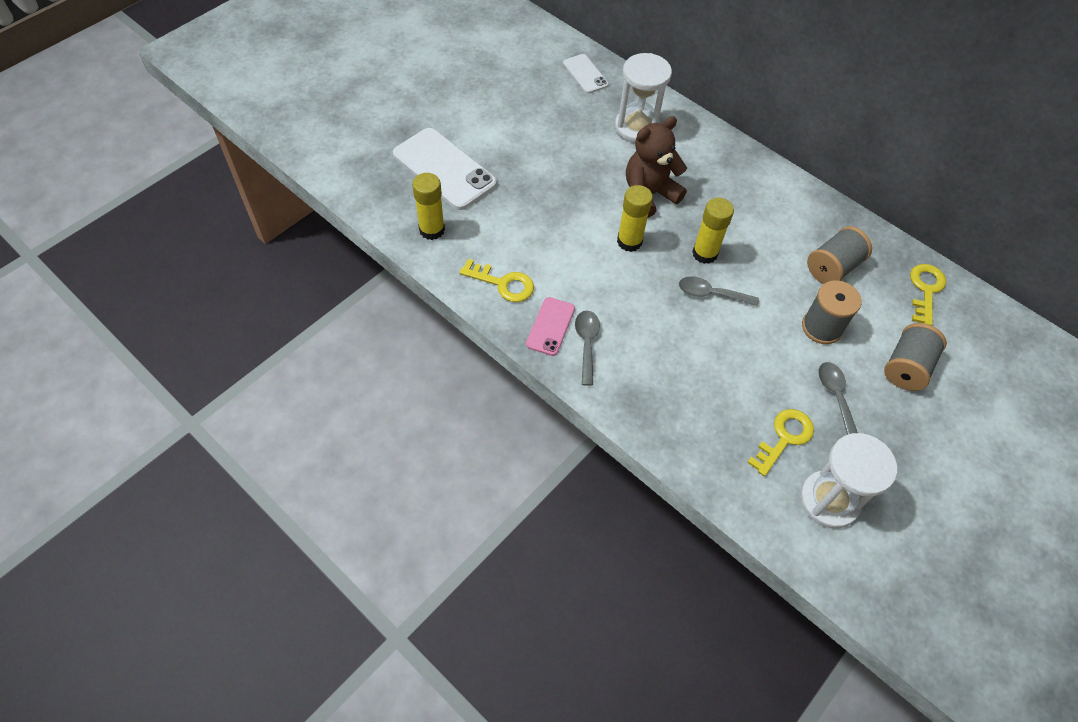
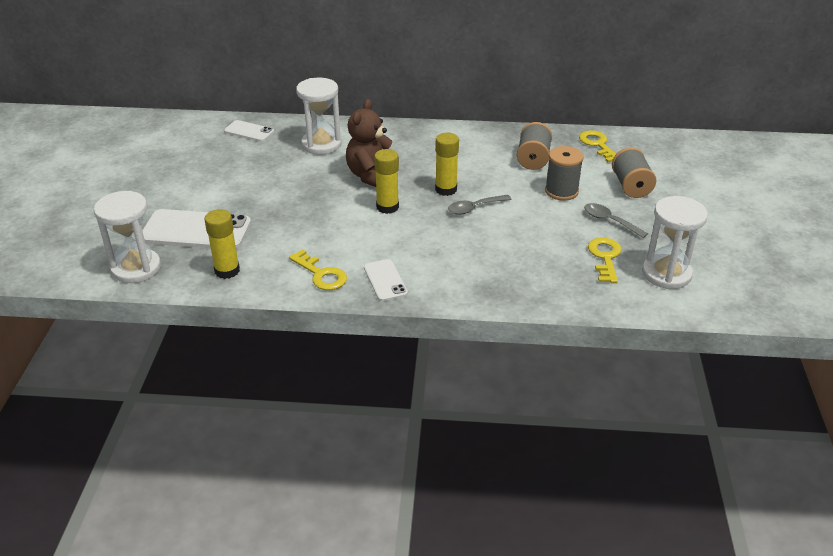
camera: 35 degrees left, 20 degrees down
yellow key [459,259,534,302] -> yellow key turned 60 degrees clockwise [289,249,347,290]
pink phone [526,297,575,356] -> white phone [364,259,408,301]
grey spoon [575,311,600,386] -> none
none -> white hourglass [94,191,161,283]

